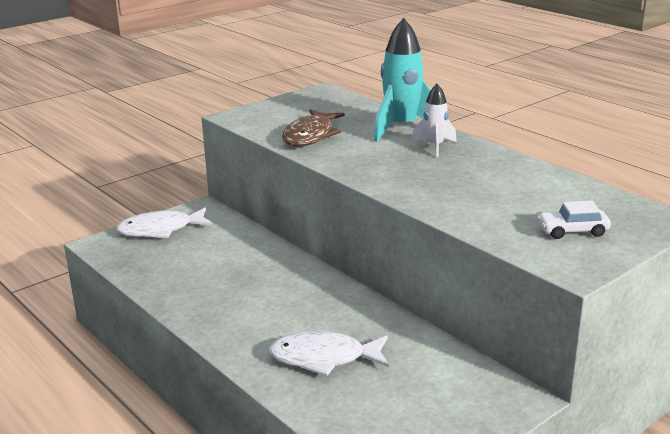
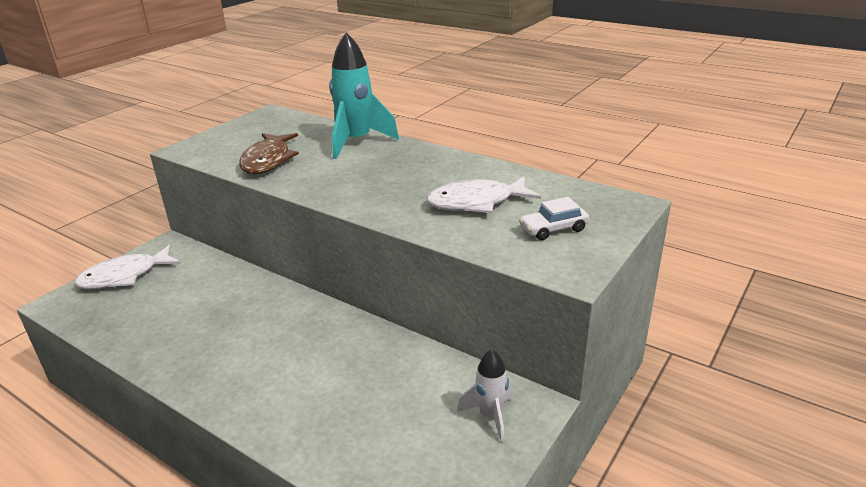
camera: 15 degrees left, 5 degrees up
white fish [269,331,389,376] -> white fish moved to [426,177,541,213]
white rocket [411,84,457,157] -> white rocket moved to [457,349,513,442]

